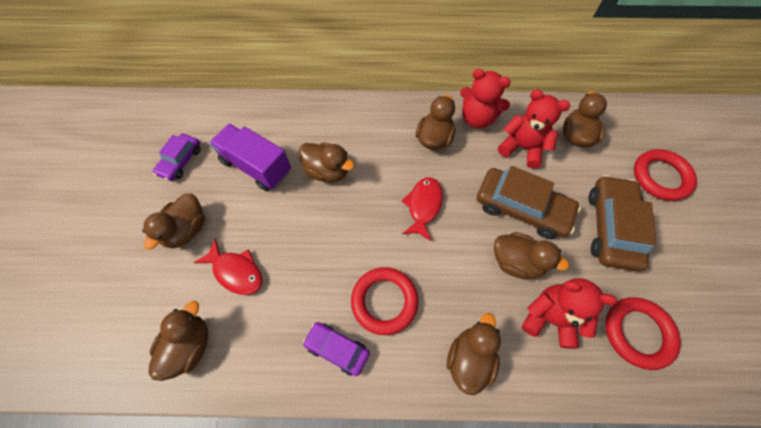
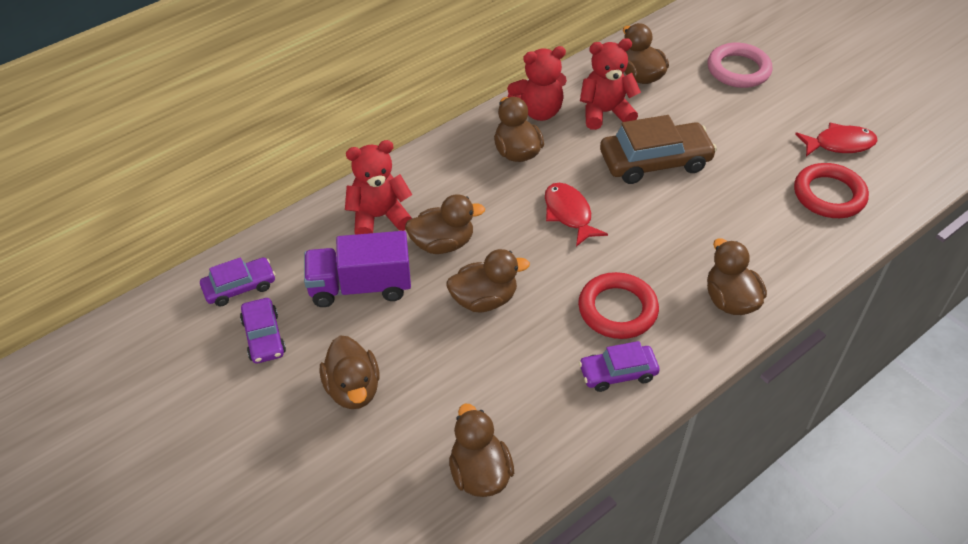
camera: 40 degrees left, 15 degrees down
red fish [194,239,262,295] -> red fish moved to [795,123,878,156]
brown duck [494,232,569,279] -> brown duck moved to [446,249,530,312]
red teddy bear [522,278,617,349] -> red teddy bear moved to [345,140,413,235]
brown car [588,175,657,272] -> none
red ring [634,149,697,201] -> pink ring [708,43,772,88]
none -> purple car [200,257,276,306]

